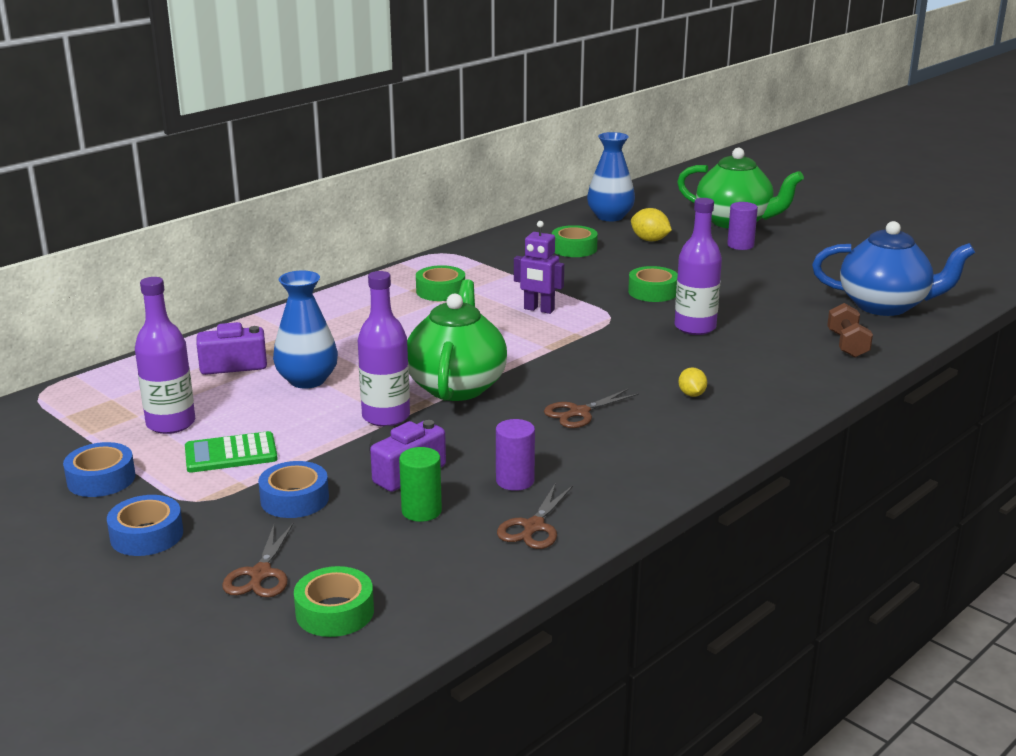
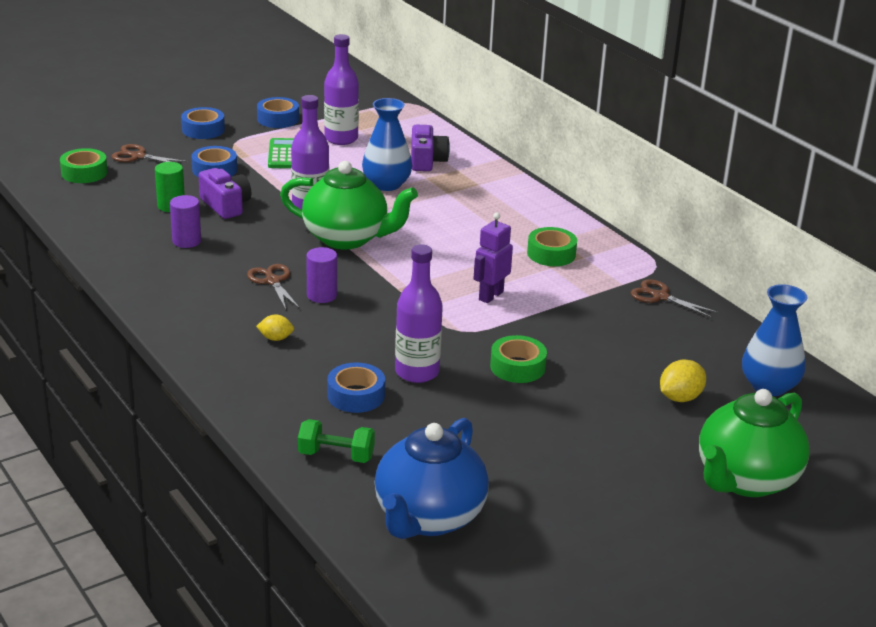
camera: 100 degrees right, 5 degrees up
brown scissors [497,483,573,549] -> brown scissors moved to [631,279,718,318]
green tape [552,225,598,257] -> none
purple cylinder [727,202,758,250] -> purple cylinder moved to [306,247,337,303]
brown dumbbell [827,303,873,357] -> green dumbbell [298,419,375,463]
none -> blue tape [327,363,385,413]

